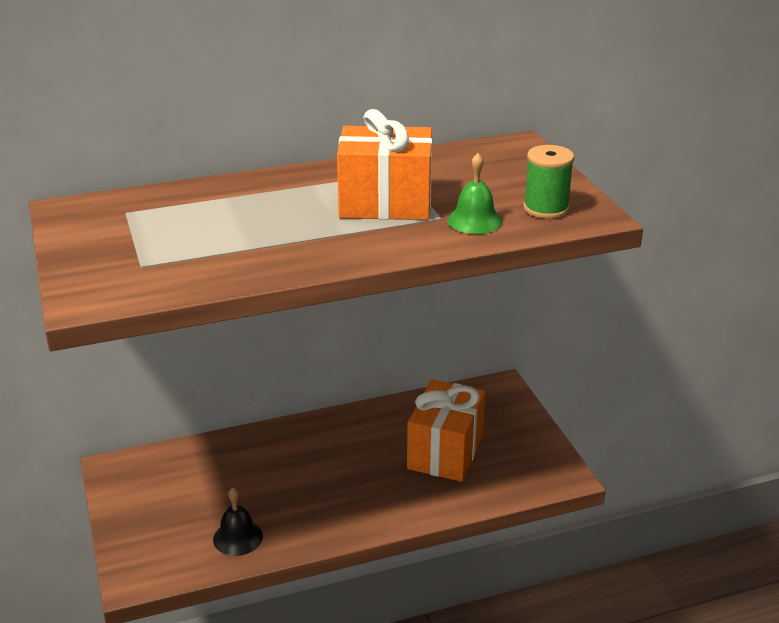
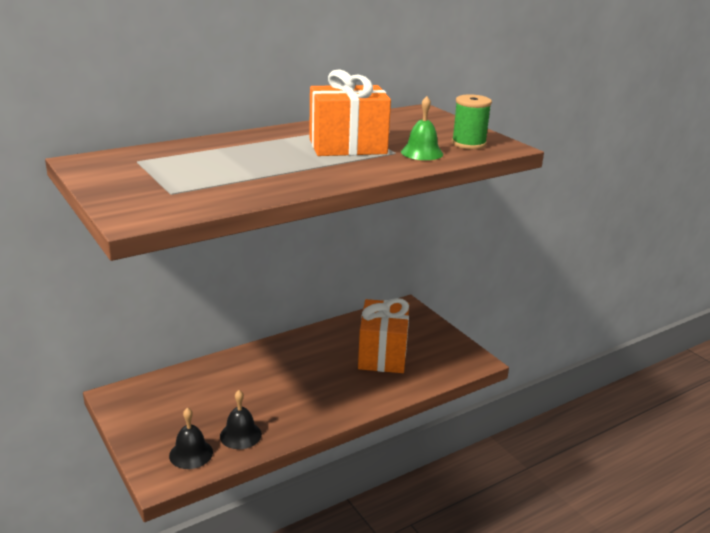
camera: 15 degrees left, 5 degrees down
none -> black bell [169,408,213,469]

